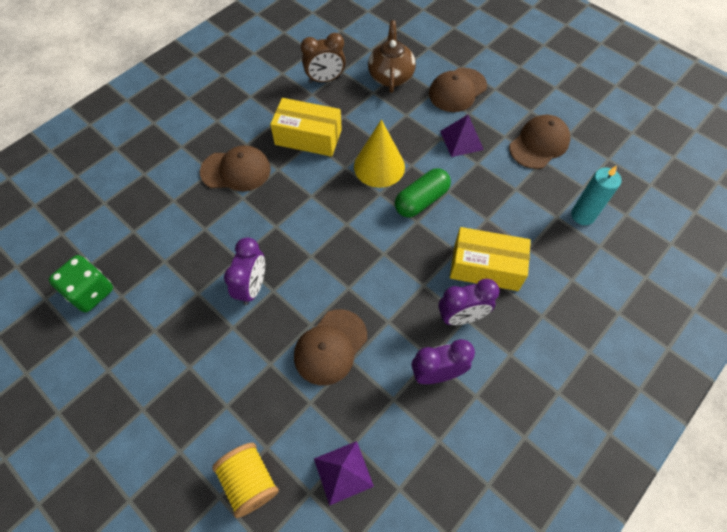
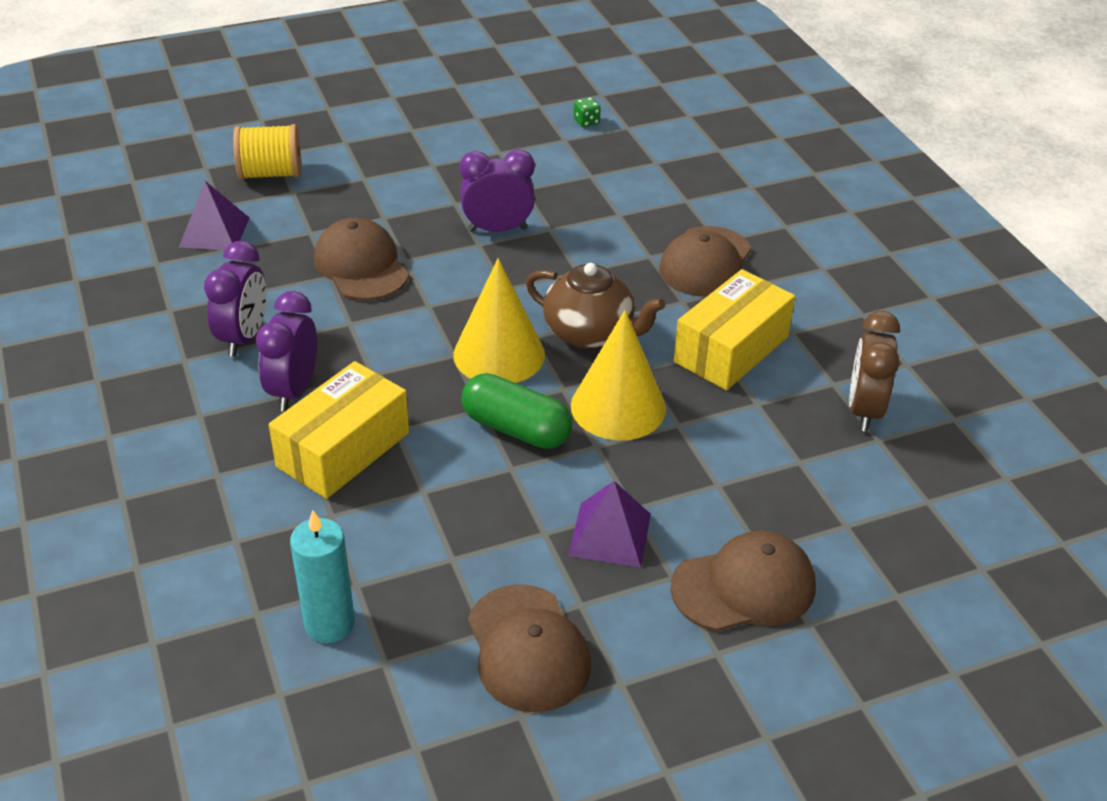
camera: 115 degrees right, 20 degrees down
green dice [49,255,113,312] -> green dice [574,97,601,127], size x0.45
purple clock [224,237,265,305] -> purple clock turned 135 degrees clockwise [459,149,535,232]
brown teapot [368,20,416,93] -> brown teapot moved to [526,263,665,349]
green capsule [395,168,451,218] -> green capsule turned 45 degrees counterclockwise [461,373,572,449]
brown cap [429,68,487,112] -> brown cap turned 90 degrees clockwise [670,531,816,631]
none -> yellow cone [454,258,545,383]

